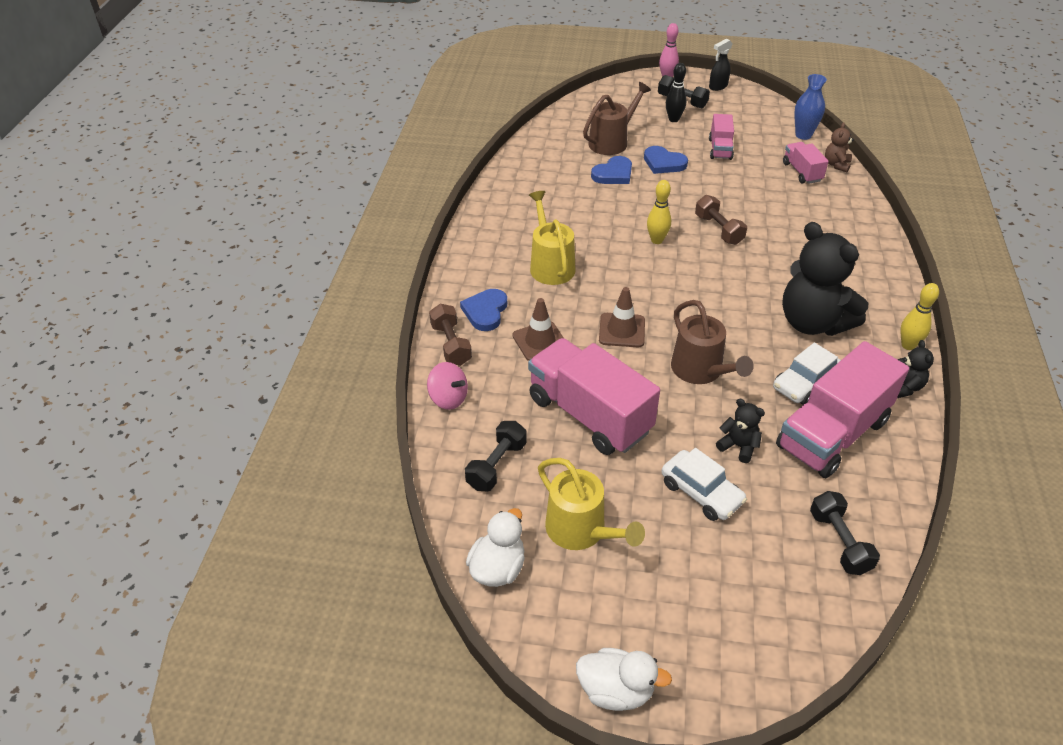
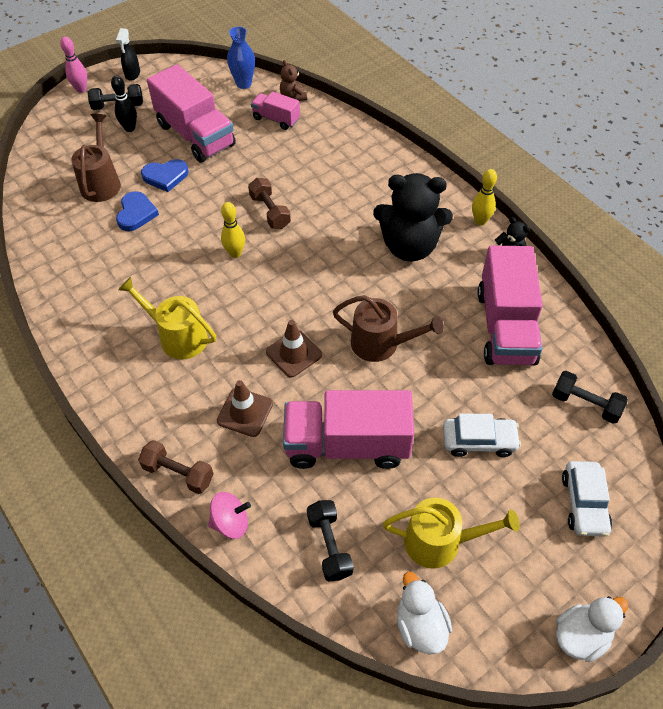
camera: 45 degrees left, 10 degrees up
blue heart [460,289,507,331] -> none
brown dumbbell [695,195,747,245] -> brown dumbbell turned 45 degrees clockwise [248,178,291,229]
pink truck [709,114,734,160] -> pink truck [147,64,236,162], size x1.97
black teddy bear [716,399,765,463] -> none
white car [773,343,841,405] -> white car moved to [562,461,612,537]

